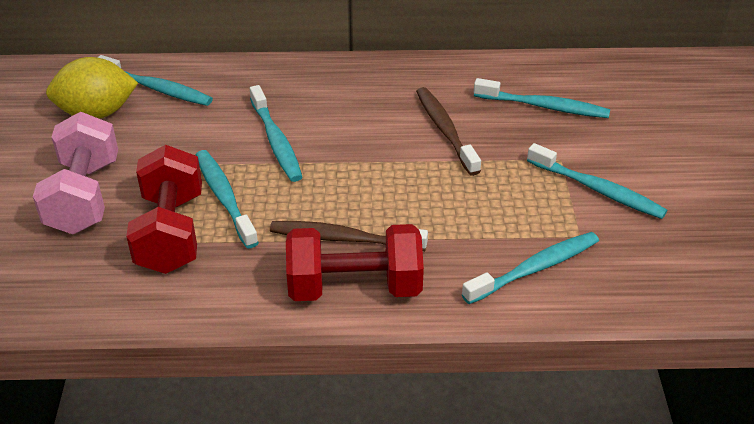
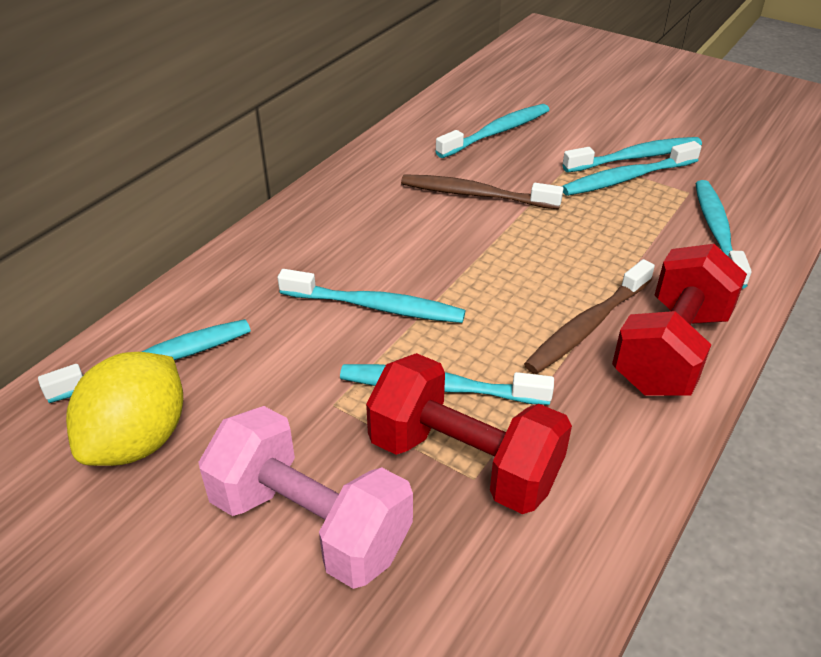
camera: 55 degrees left, 0 degrees up
none -> turquoise toothbrush [562,141,702,196]

